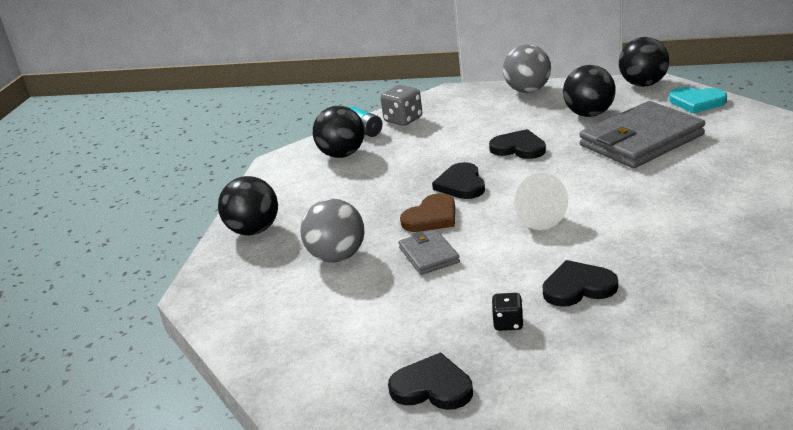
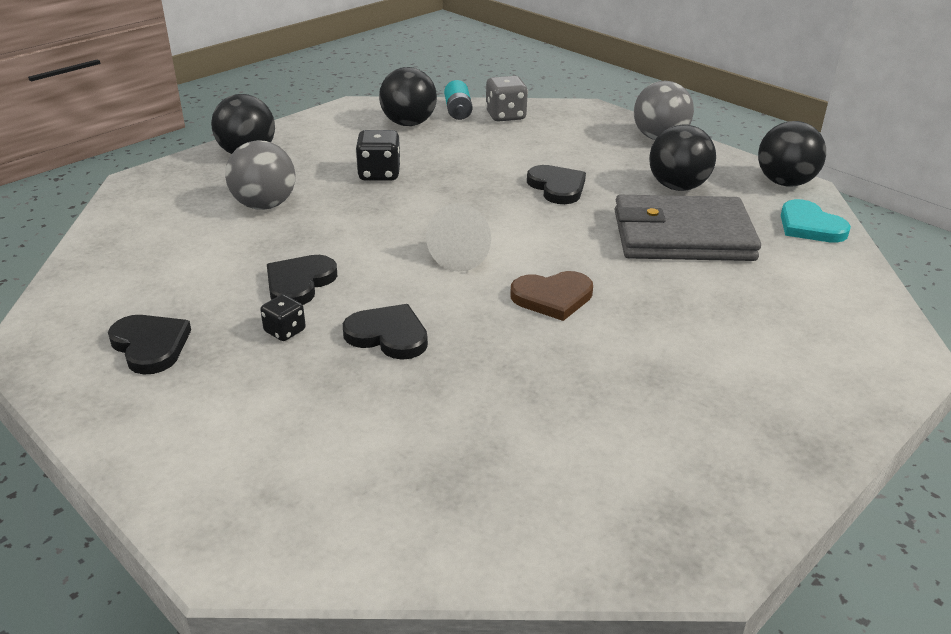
camera: 30 degrees right, 5 degrees up
grey wallet [399,229,460,275] -> none
brown heart [400,193,455,232] -> brown heart moved to [510,271,593,321]
black heart [432,162,485,199] -> black heart moved to [267,255,337,305]
none -> black dice [355,130,401,181]

